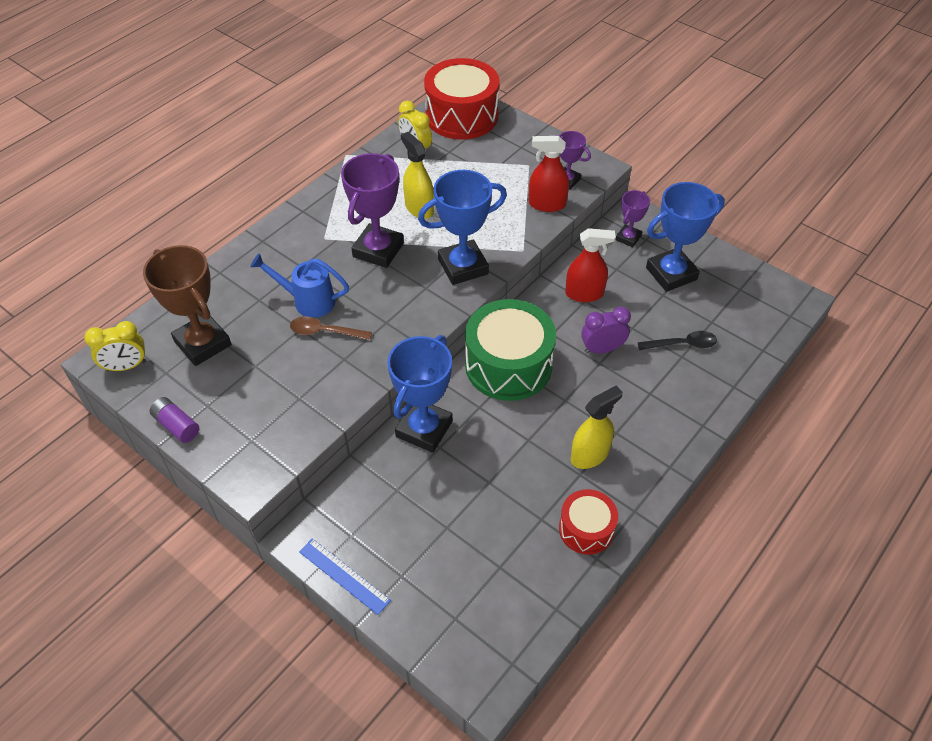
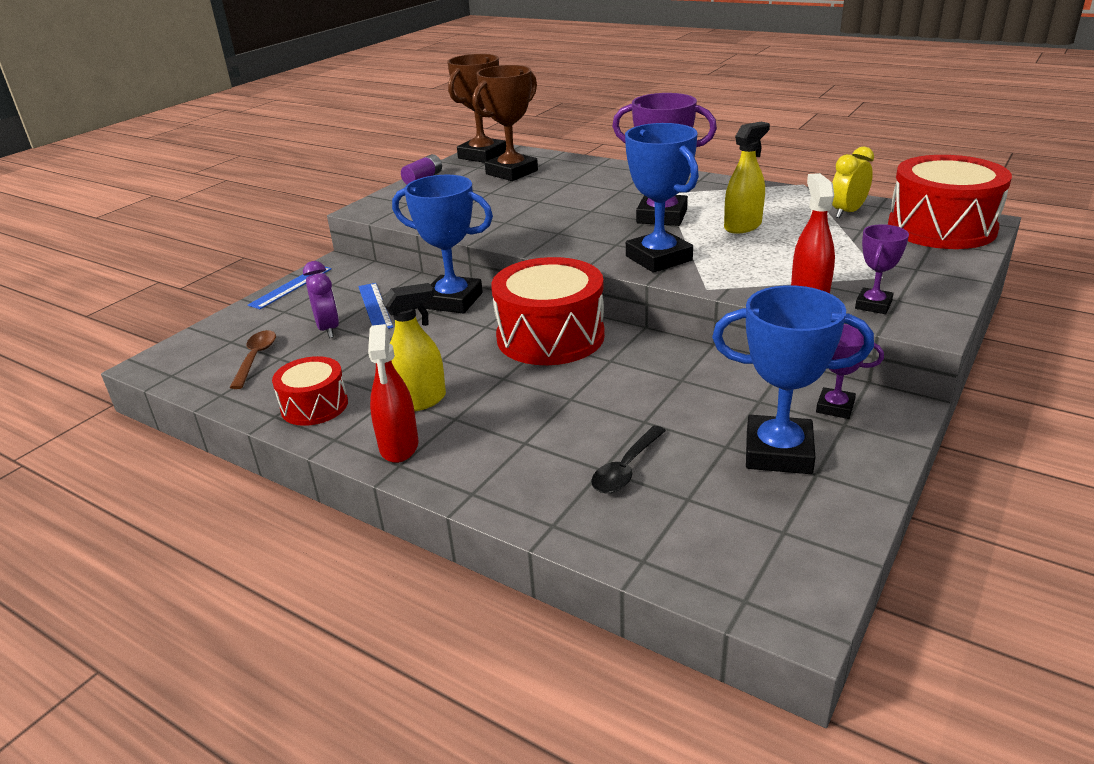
camera: 85 degrees right, 20 degrees down
yellow clock [84,321,146,371] -> brown trophy [447,54,506,163]
blue watering can [250,253,349,318] -> none
brown spoon [290,317,372,340] -> brown spoon moved to [230,330,276,389]
green drum [465,299,556,401] -> red drum [491,257,605,365]
red spray bottle [565,228,616,302] -> red spray bottle moved to [368,324,418,463]
yellow spray bottle [571,386,623,469] -> yellow spray bottle turned 75 degrees counterclockwise [382,283,446,412]
purple clock [581,307,631,354] -> purple clock moved to [303,261,339,338]
black spoon [637,331,717,350] -> black spoon turned 45 degrees clockwise [591,426,666,493]
blue trophy [646,182,725,292] -> blue trophy turned 45 degrees counterclockwise [712,285,874,474]
none -> blue ruler [358,283,393,329]

